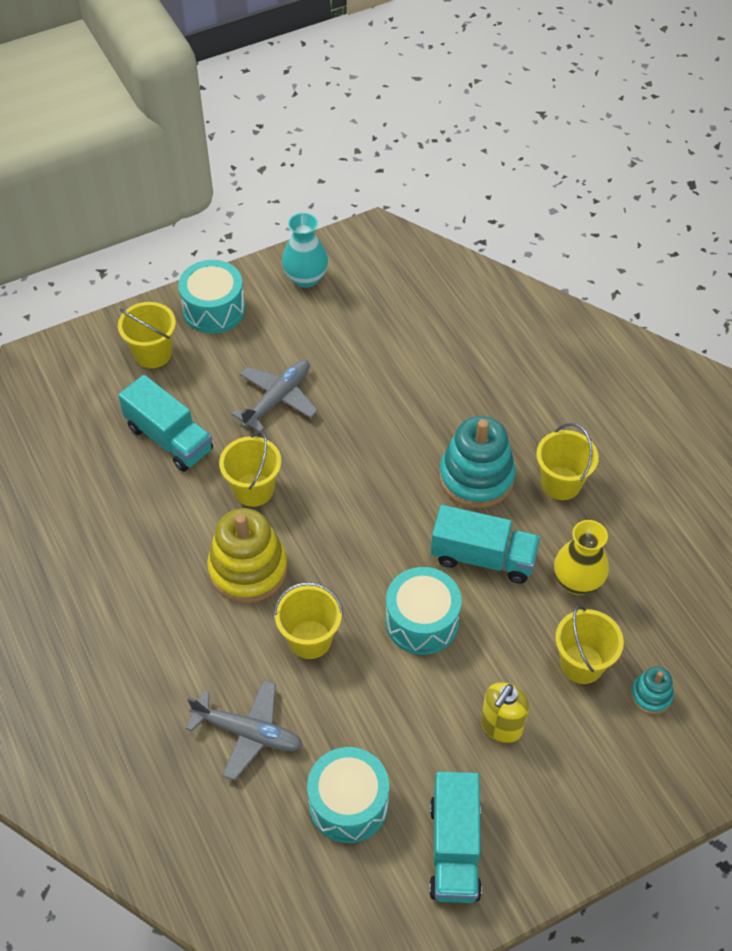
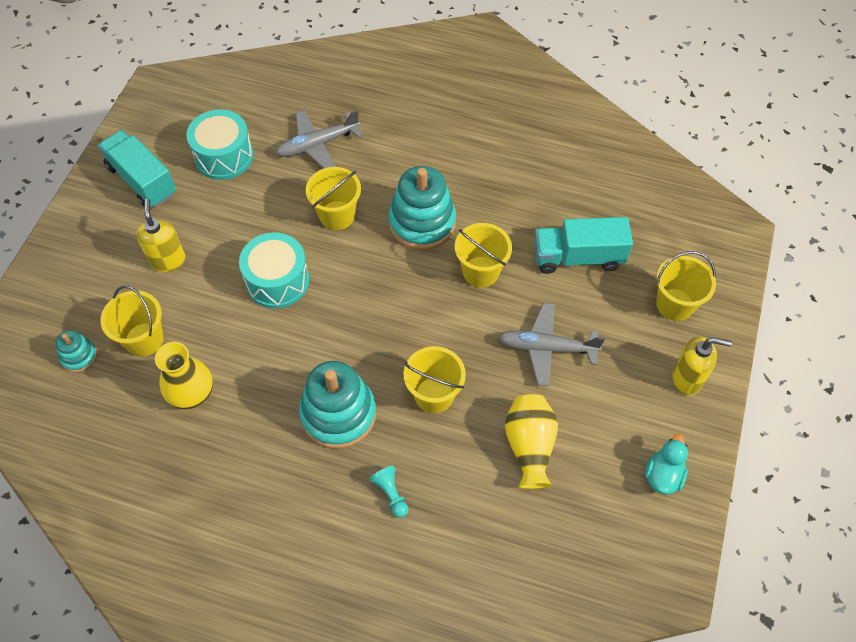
camera: 135 degrees right, 5 degrees up
turquoise drum [178,260,245,334] -> yellow soap dispenser [672,337,732,395]
yellow stacking toy [207,508,288,603] -> turquoise stacking toy [388,166,456,250]
grey plane [232,360,318,431] -> grey plane turned 105 degrees clockwise [498,303,605,386]
turquoise vase [282,213,328,288] -> turquoise duck [645,434,688,495]
turquoise truck [431,505,540,584] -> none
yellow bucket [536,423,599,500] -> yellow bucket moved to [404,346,466,413]
none -> turquoise pawn [369,466,408,518]
none -> yellow vase [505,394,558,489]

